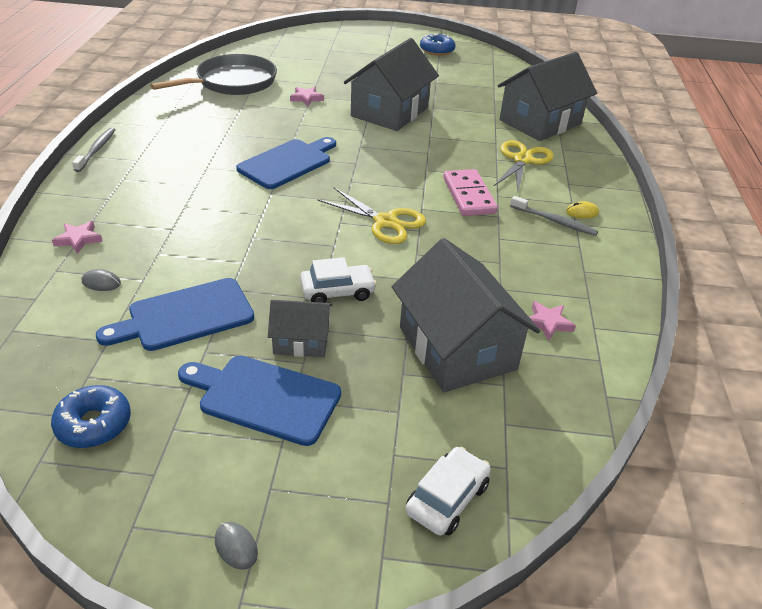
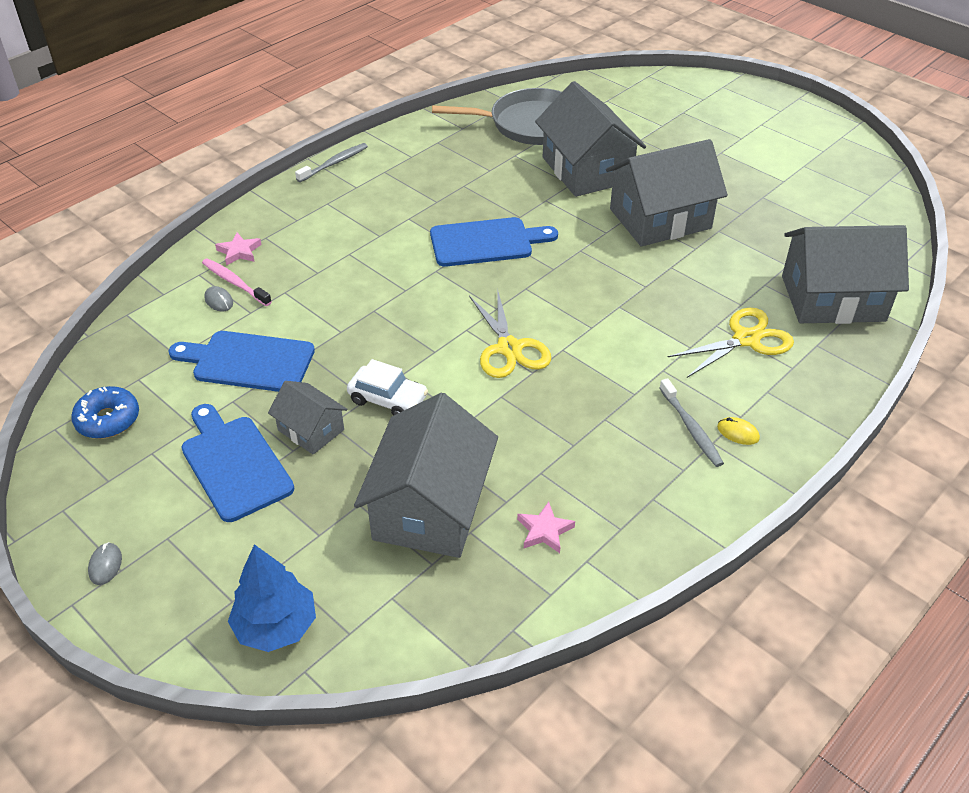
camera: 40 degrees right, 5 degrees up
pink star [290,87,324,106] -> grey house [535,81,646,197]
white car [405,447,491,536] -> blue tree [228,544,316,652]
blue donut [420,33,455,56] -> none
pink domino [443,169,498,216] -> none
none -> pink toothbrush [202,258,272,306]

